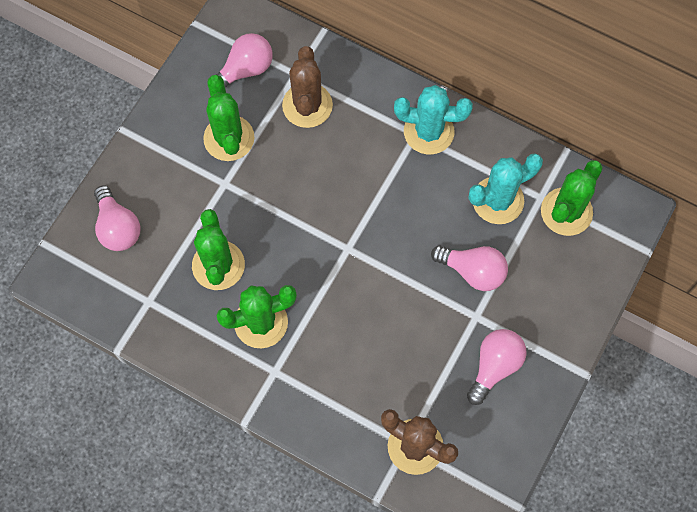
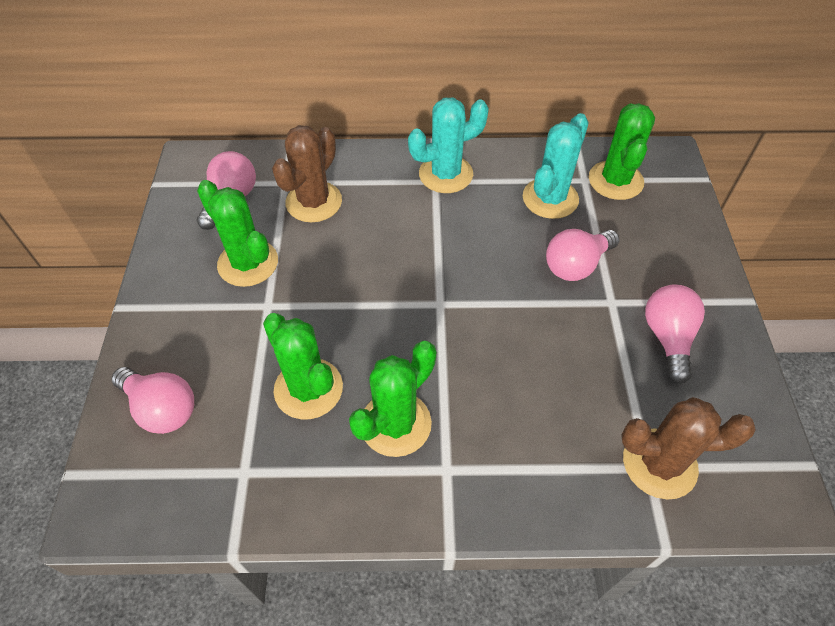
camera: 30 degrees left, 15 degrees down
brown cactus [282,46,333,128] -> brown cactus turned 60 degrees clockwise [272,125,342,222]
pink light bulb [431,246,508,291] -> pink light bulb turned 150 degrees clockwise [546,229,620,281]

